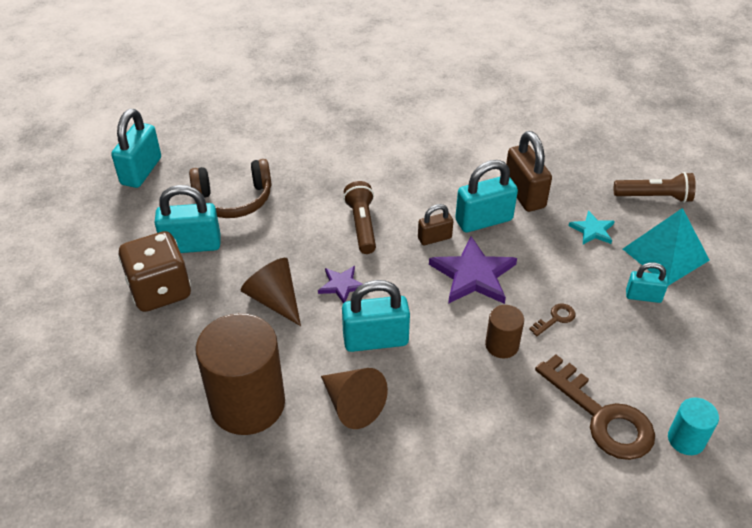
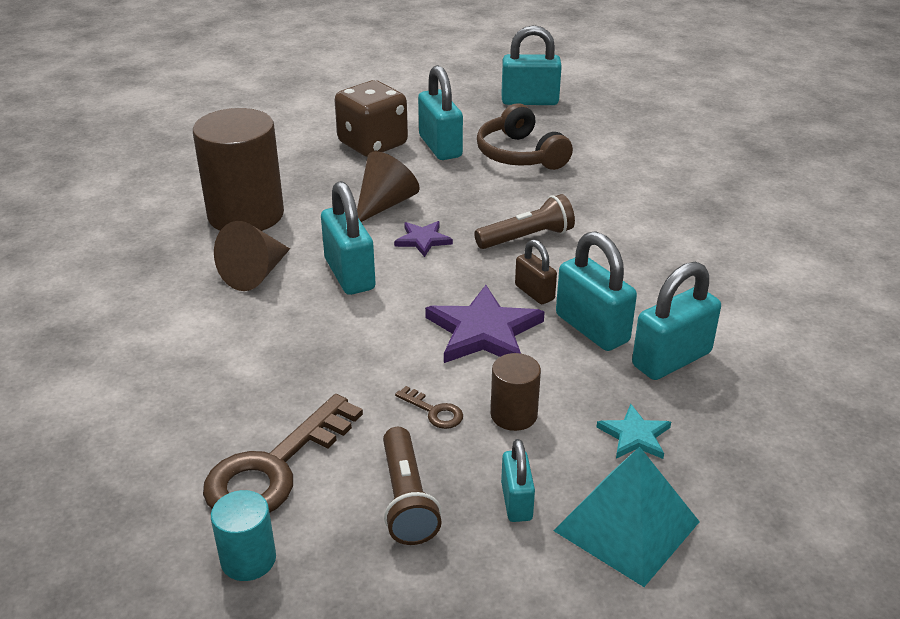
camera: 75 degrees right, 10 degrees down
brown cylinder [485,305,524,359] -> brown cylinder moved to [491,353,541,431]
brown padlock [506,131,552,212] -> turquoise padlock [632,262,721,380]
brown flashlight [614,172,696,203] -> brown flashlight moved to [383,427,442,545]

